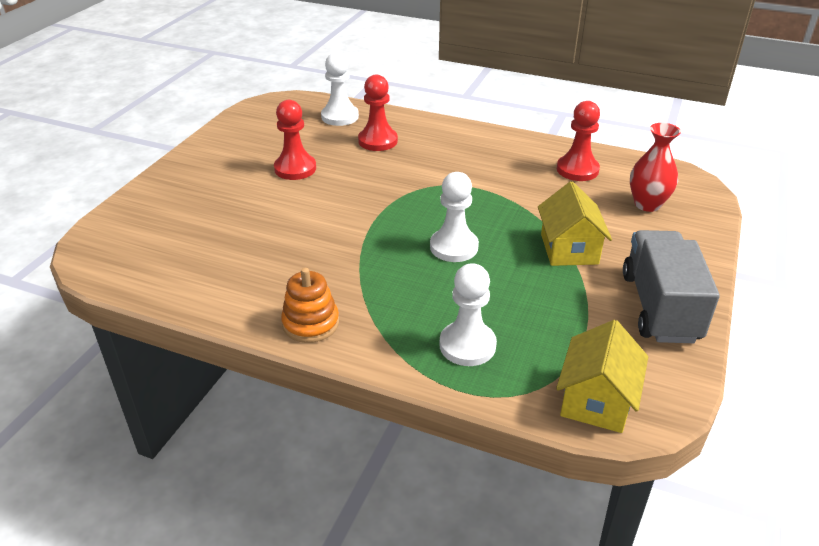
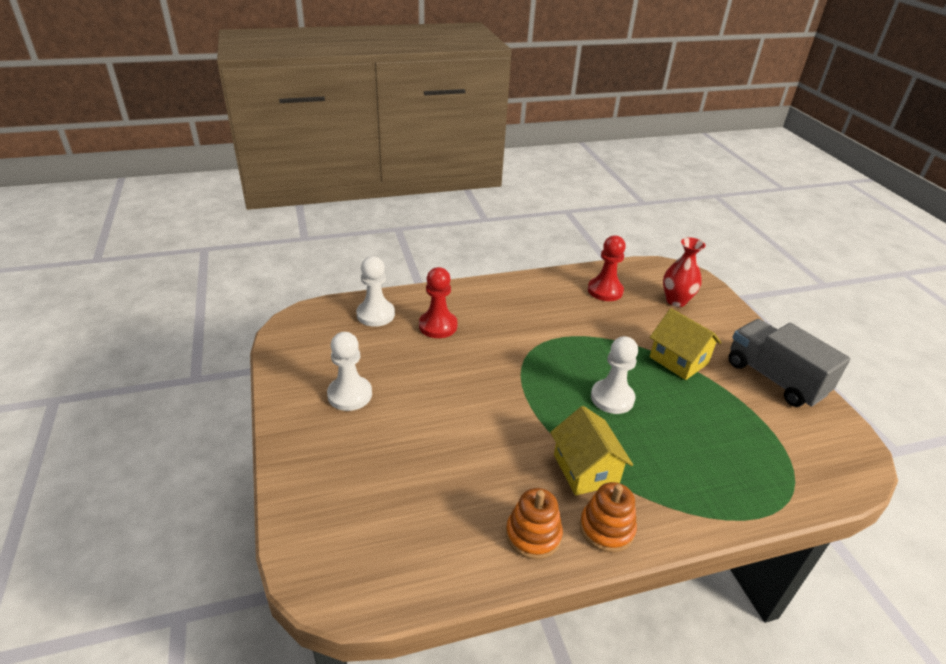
camera: 40 degrees left, 0 degrees up
red pawn [274,100,316,180] -> none
white pawn [440,263,497,366] -> white pawn moved to [327,332,372,411]
yellow house [556,320,648,433] -> yellow house moved to [550,406,633,496]
none -> orange stacking toy [506,488,563,559]

